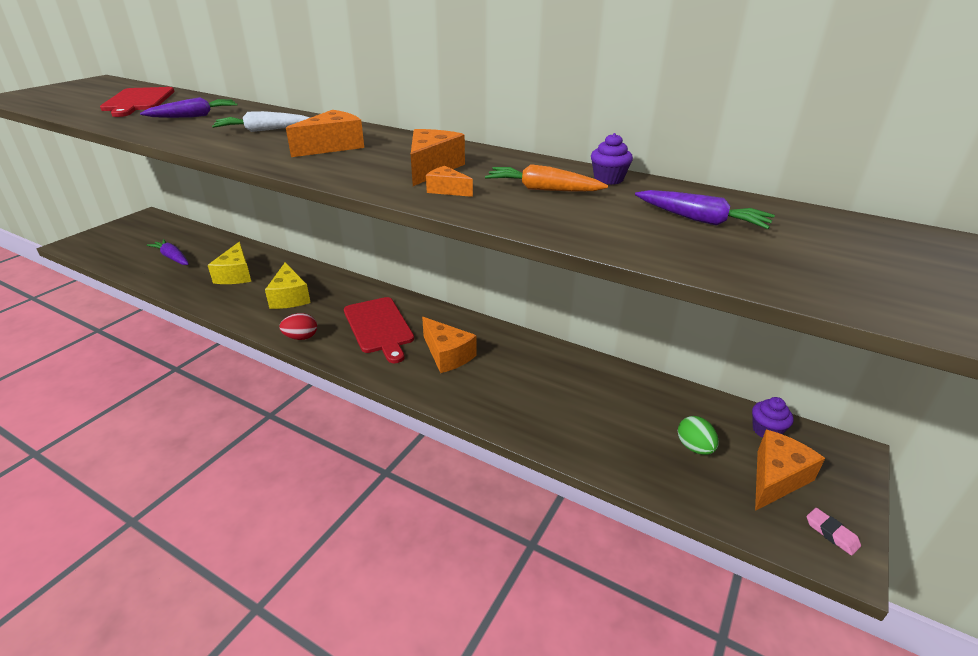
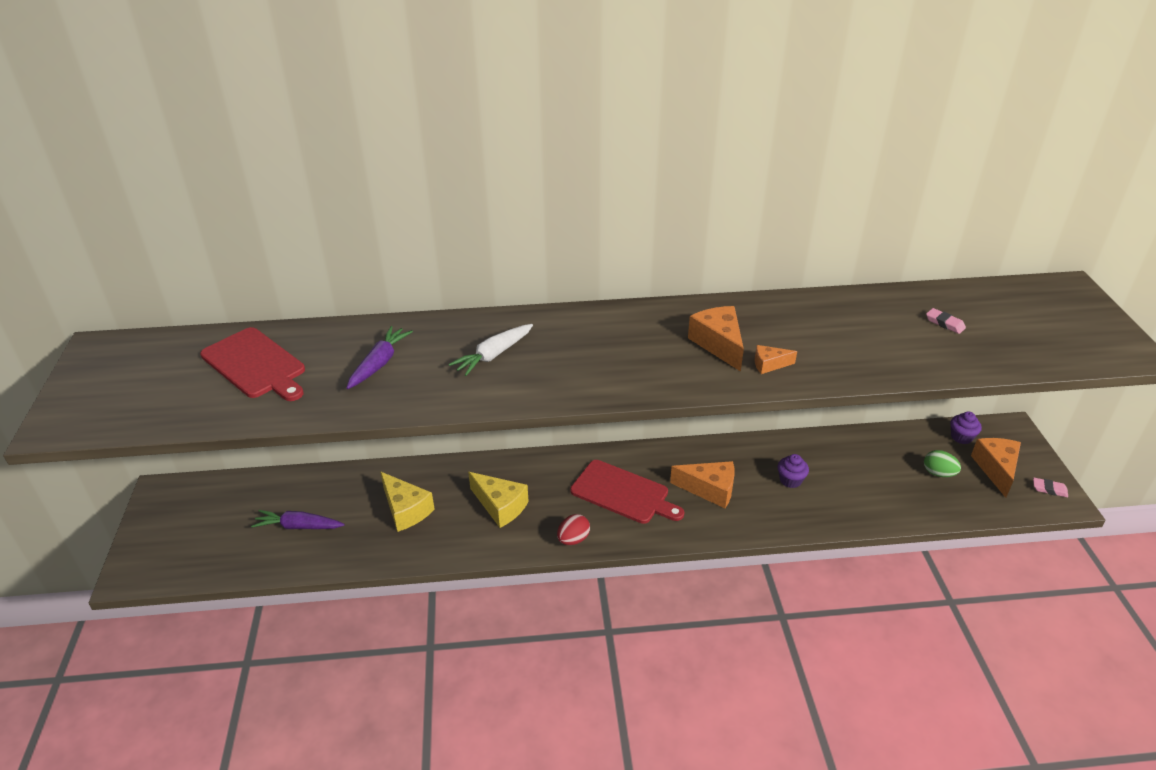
camera: 35 degrees left, 5 degrees up
orange cheese [286,110,364,157] -> none
orange carrot [485,164,608,191] -> none
purple cupcake [591,133,633,185] -> purple cupcake moved to [778,454,809,488]
purple carrot [635,190,775,229] -> pink eraser [926,308,966,334]

